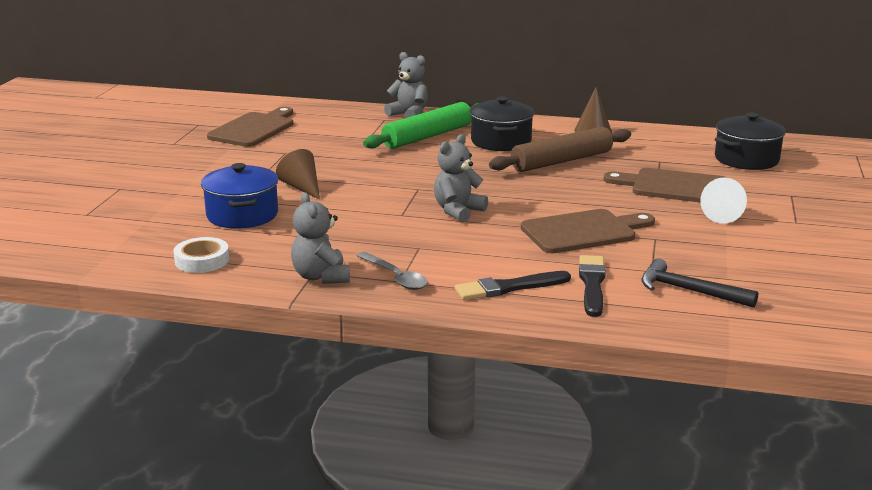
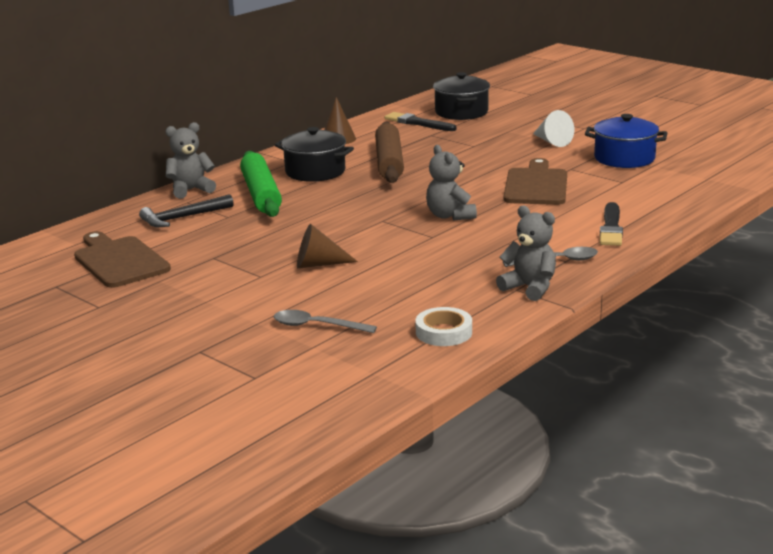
camera: 60 degrees left, 0 degrees up
blue pot [201,163,278,229] -> blue pot moved to [585,114,667,168]
grey teddy bear [291,192,350,284] -> grey teddy bear turned 150 degrees counterclockwise [496,206,556,301]
black brush [579,255,606,317] -> black brush moved to [385,112,457,131]
brown cutting board [604,168,728,202] -> none
black hammer [641,258,758,308] -> black hammer moved to [139,194,234,227]
none -> grey spoon [274,310,377,333]

